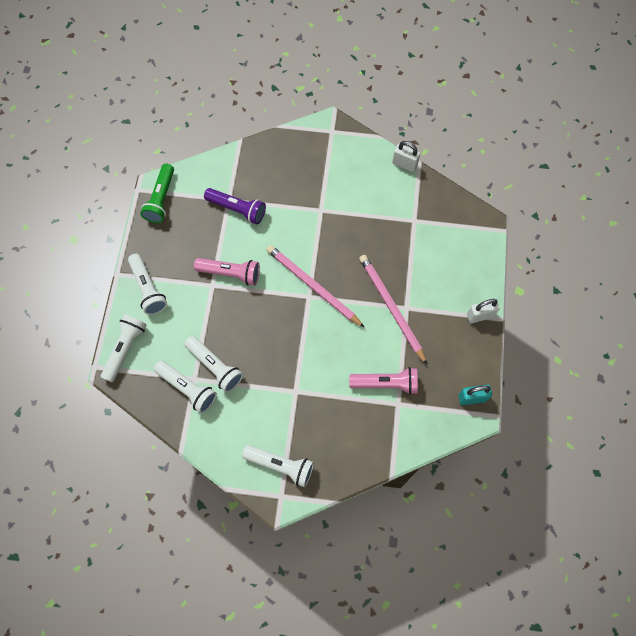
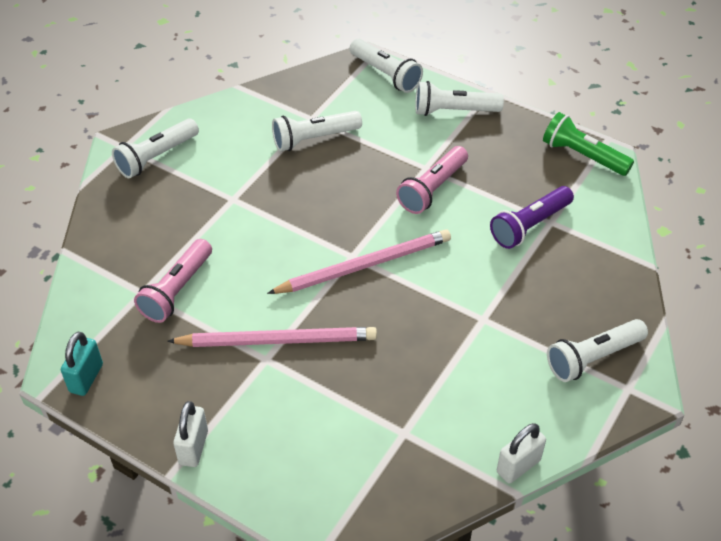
camera: 115 degrees right, 20 degrees down
white flashlight [154,360,217,413] -> white flashlight moved to [547,319,648,382]

